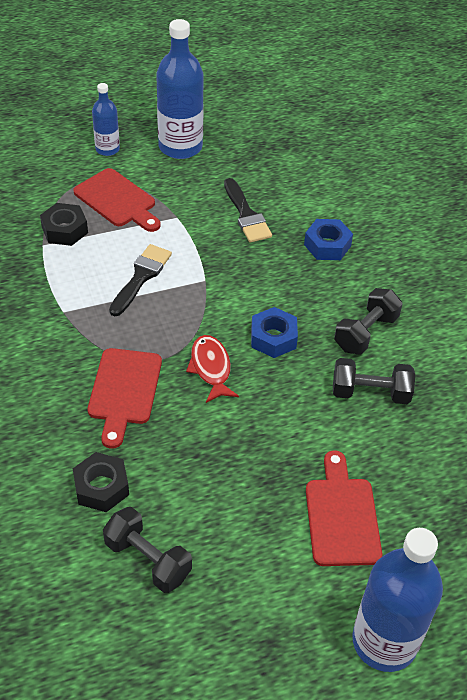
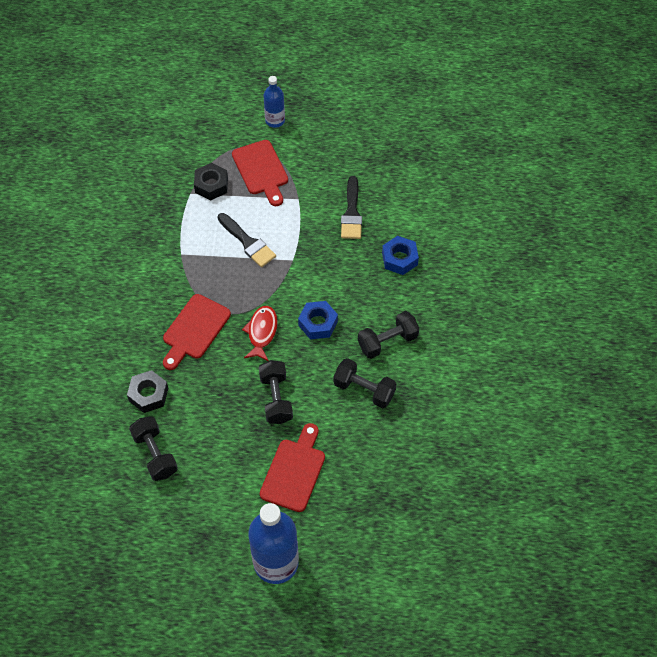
camera: 25 degrees right, 10 degrees up
black brush [109,244,172,316] -> black brush turned 90 degrees clockwise [218,213,276,267]
blue bottle [156,19,204,159] -> none
none -> black dumbbell [259,360,293,424]

